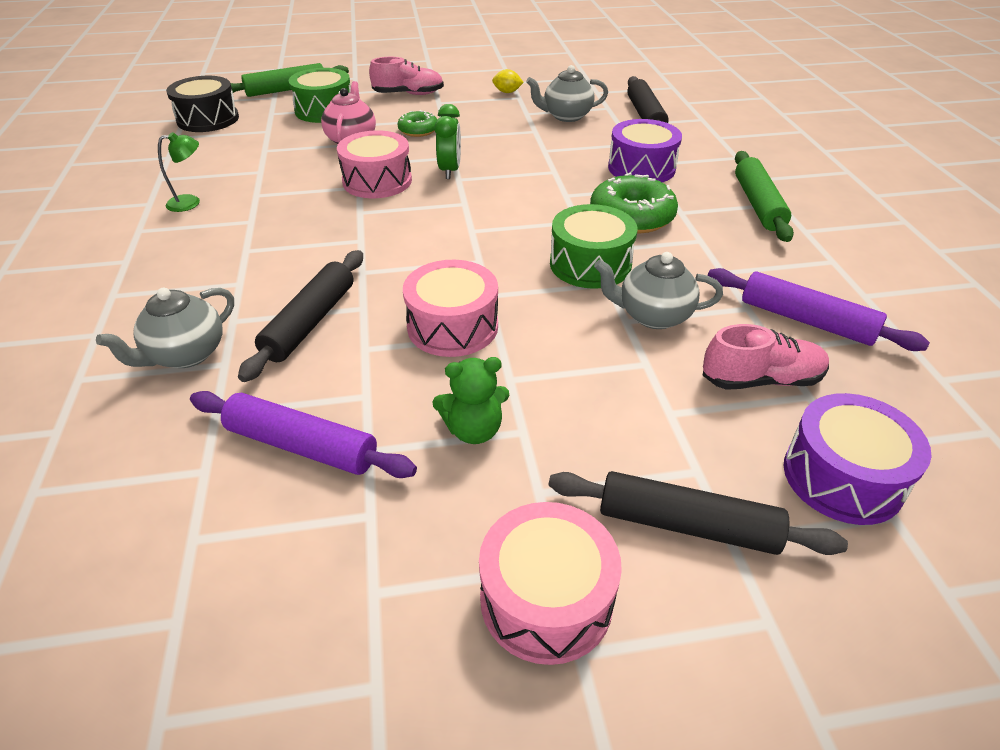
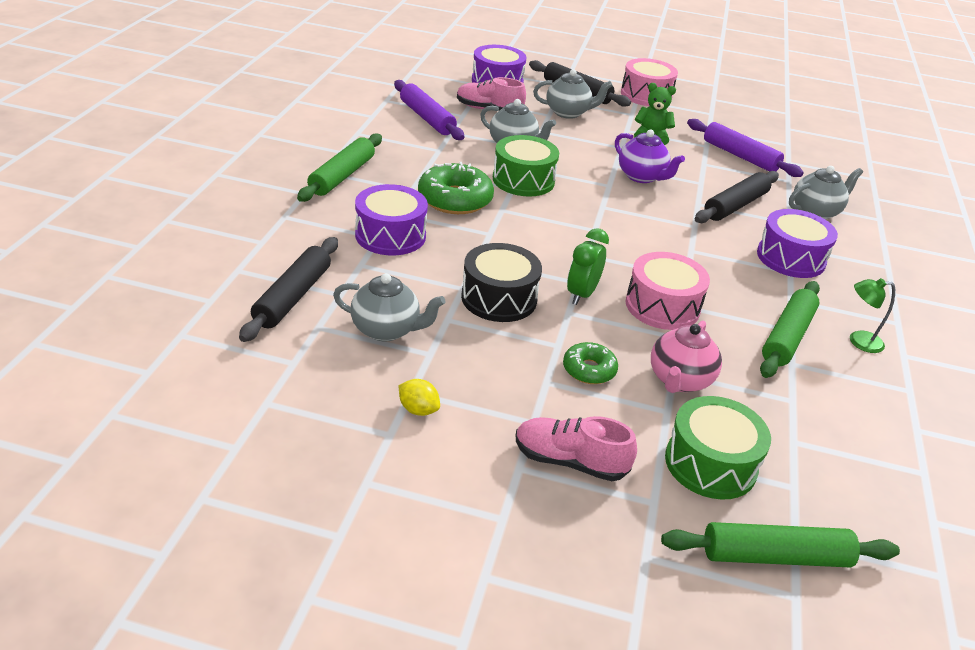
camera: 160 degrees left, 5 degrees down
black drum [166,76,239,132] -> black drum moved to [461,243,542,322]
pink drum [403,260,498,357] -> purple teapot [615,130,685,183]
none -> grey teapot [533,69,613,119]
none -> purple drum [757,209,838,278]
none -> green rolling pin [760,281,820,378]

